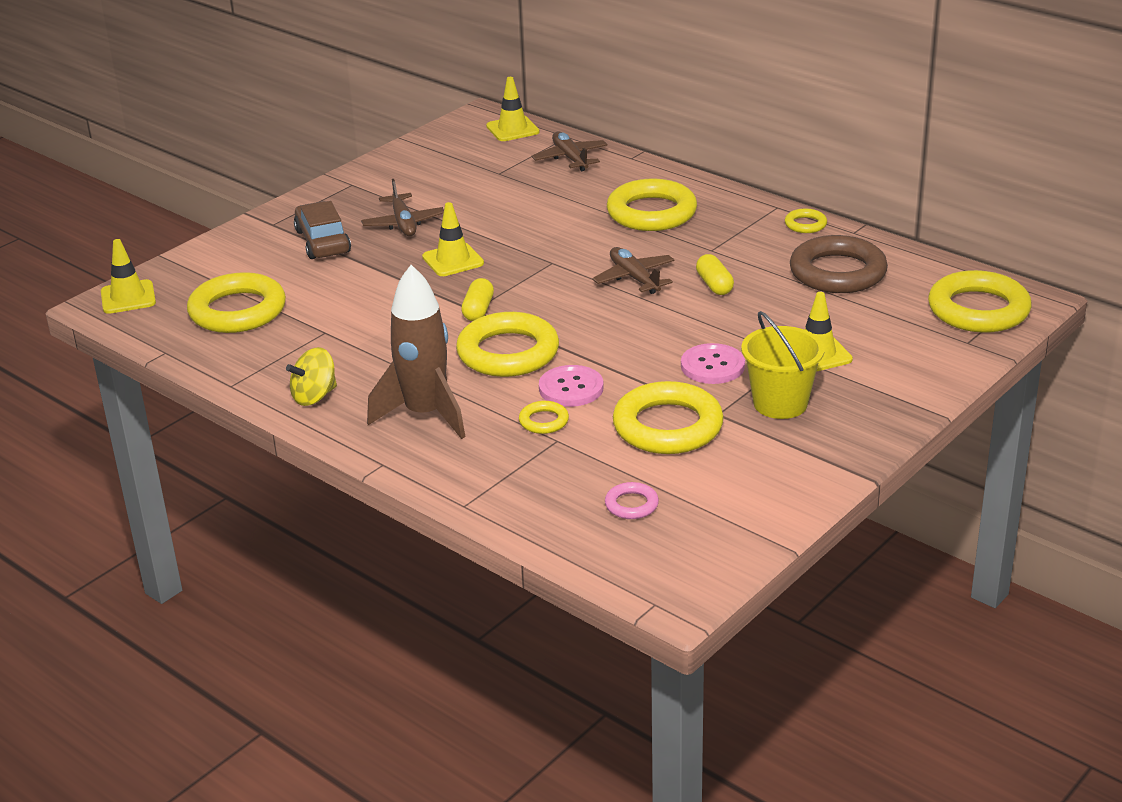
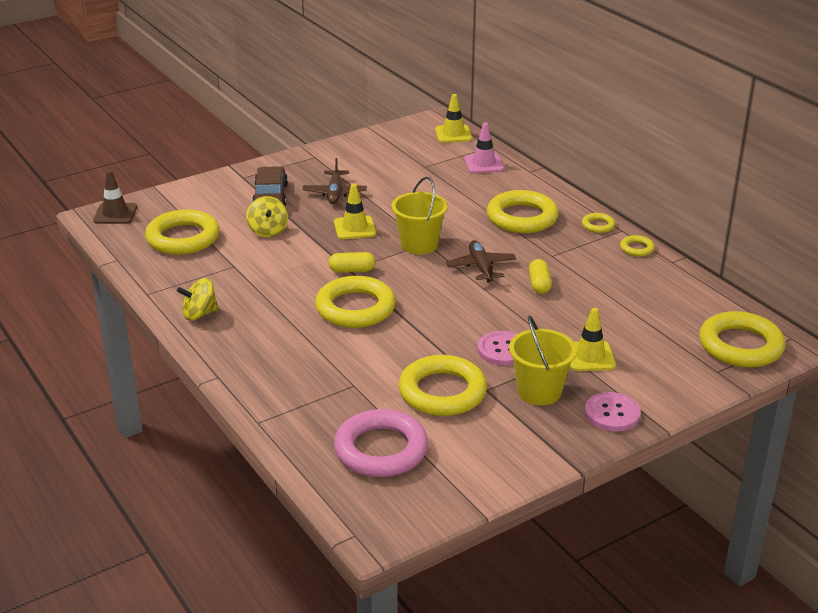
camera: 15 degrees right, 0 degrees up
yellow traffic cone [101,239,156,314] -> brown traffic cone [93,170,137,224]
brown rocket [367,265,465,439] -> none
yellow capsule [461,278,494,321] -> yellow capsule turned 60 degrees clockwise [329,252,376,273]
yellow ring [519,401,569,434] -> yellow ring moved to [582,213,615,233]
brown plane [532,132,608,171] -> pink traffic cone [464,122,504,173]
pink button [539,365,604,407] -> pink button moved to [585,392,641,431]
pink ring [605,482,659,519] -> pink ring [334,409,428,477], size x2.18
brown ring [790,235,888,293] -> none
none -> yellow spinning top [246,196,288,237]
none -> yellow bucket [391,177,448,255]

